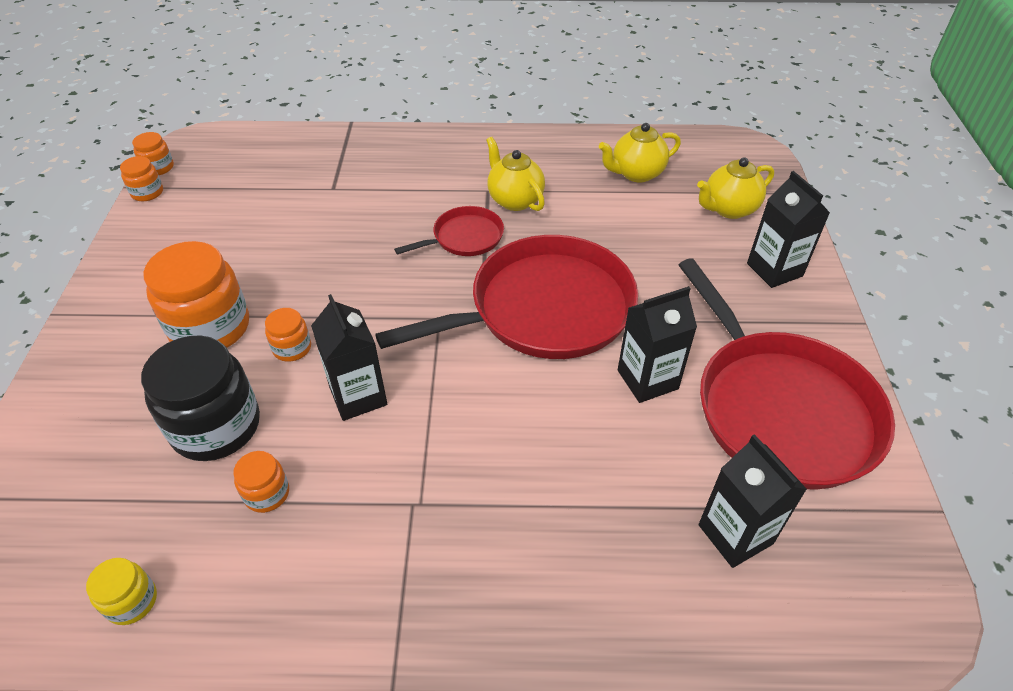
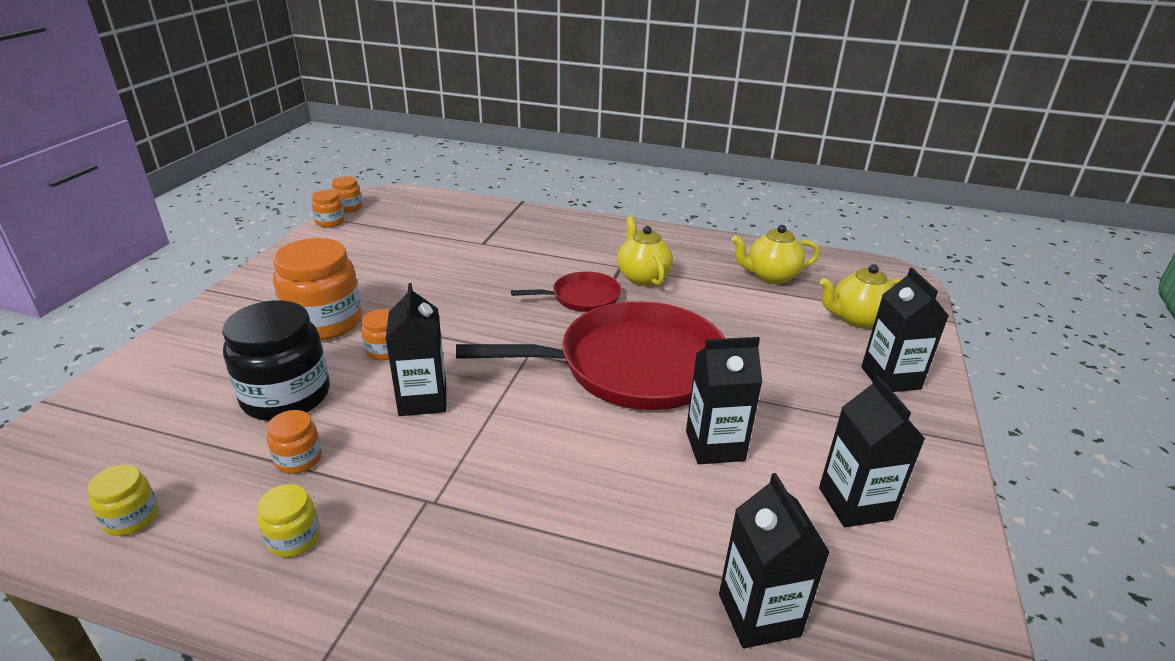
camera: 15 degrees right, 15 degrees down
red pan [679,258,895,490] -> black carton [819,375,925,527]
none -> yellow jar [258,484,320,558]

